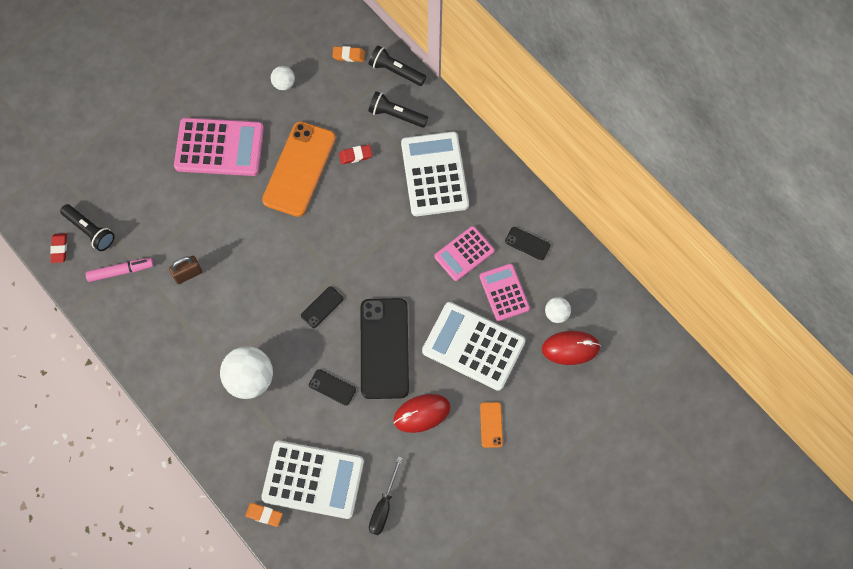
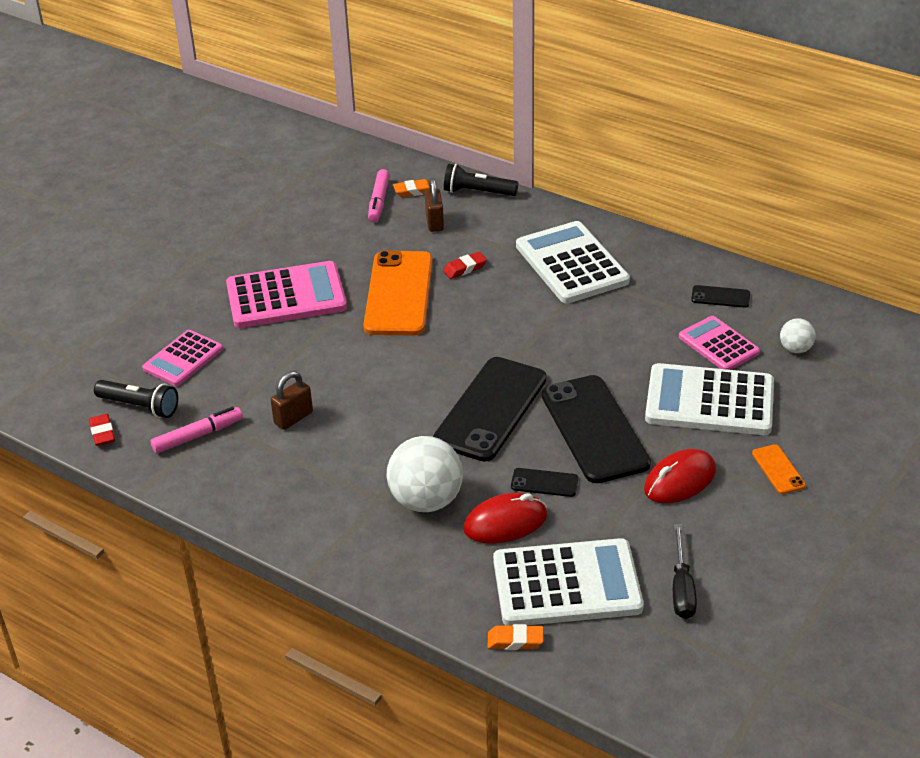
camera: 15 degrees left, 30 degrees down
white ball [271,66,295,90] -> none
black phone [301,286,344,328] -> black phone [433,357,547,462], size x2.30
black flashlight [368,91,428,128] -> none
pink calculator [434,226,495,281] -> pink calculator moved to [142,330,223,386]
red mouse [542,331,601,365] -> red mouse moved to [463,493,548,543]
none -> pink marker [368,169,390,222]
none -> brown padlock [425,178,444,232]

